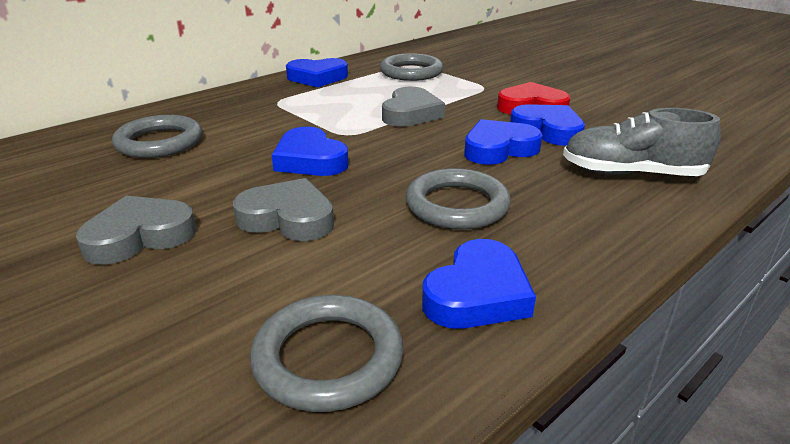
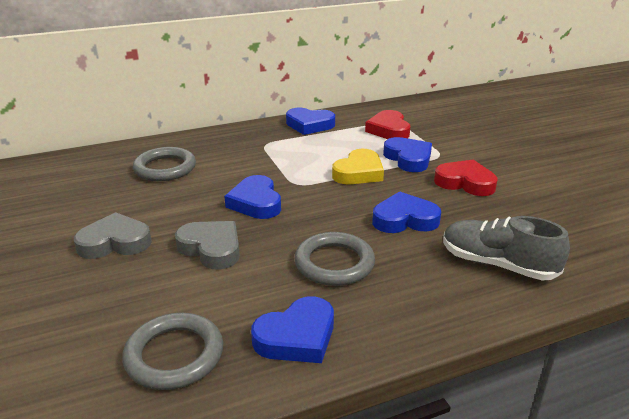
camera: 20 degrees right, 0 degrees up
grey ring [380,53,443,81] -> red heart [365,110,410,139]
grey heart [382,87,445,127] -> yellow heart [332,149,384,184]
blue heart [510,104,585,146] -> blue heart moved to [383,137,432,172]

